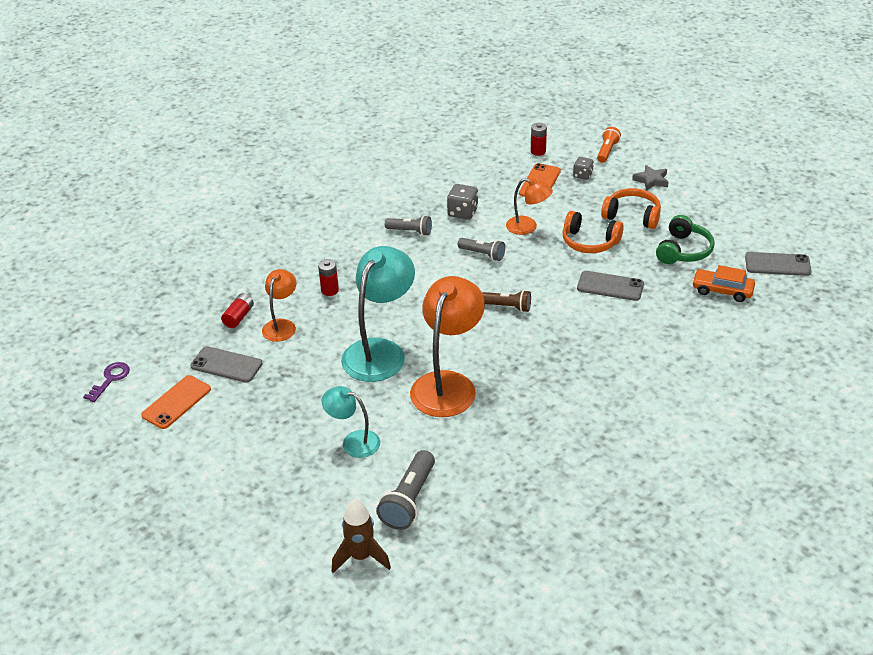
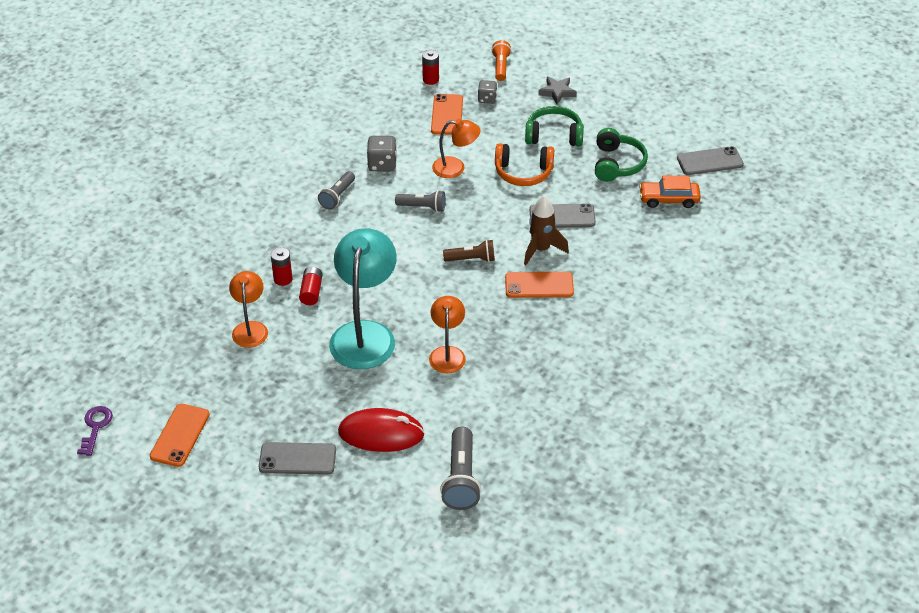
camera: 20 degrees left, 5 degrees up
grey phone [190,346,263,383] -> grey phone moved to [259,442,336,475]
red battery [221,293,254,328] -> red battery moved to [299,267,323,305]
turquoise lamp [321,386,380,458] -> red mouse [338,408,425,452]
brown rocket [332,499,391,573] -> brown rocket moved to [524,195,569,265]
grey flashlight [385,215,432,236] -> grey flashlight turned 120 degrees clockwise [318,172,355,209]
orange lamp [410,276,485,417] -> orange lamp [429,296,466,373], size x0.55
orange headphones [601,188,661,229] -> green headphones [525,106,584,147]
none -> orange phone [505,272,574,298]

